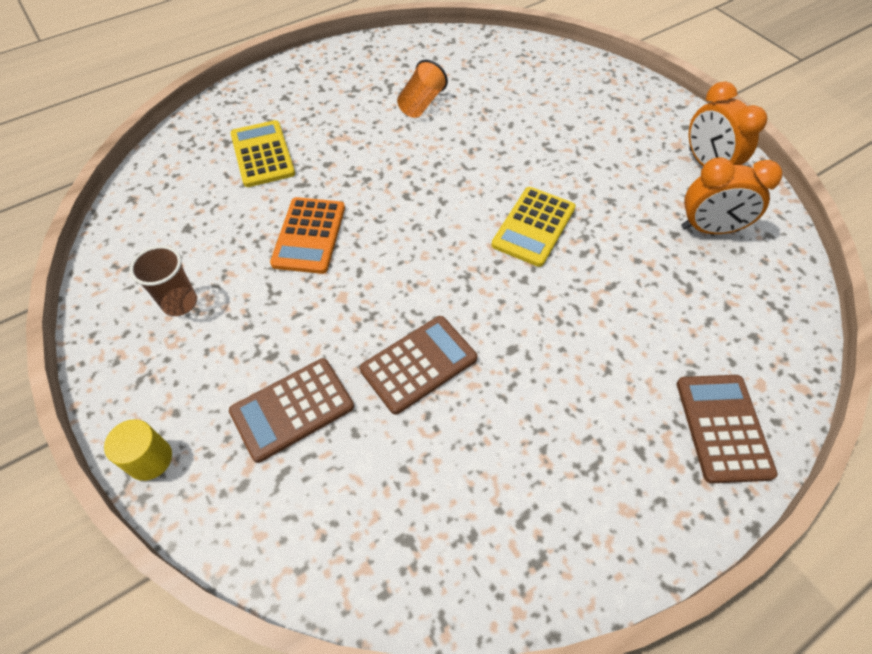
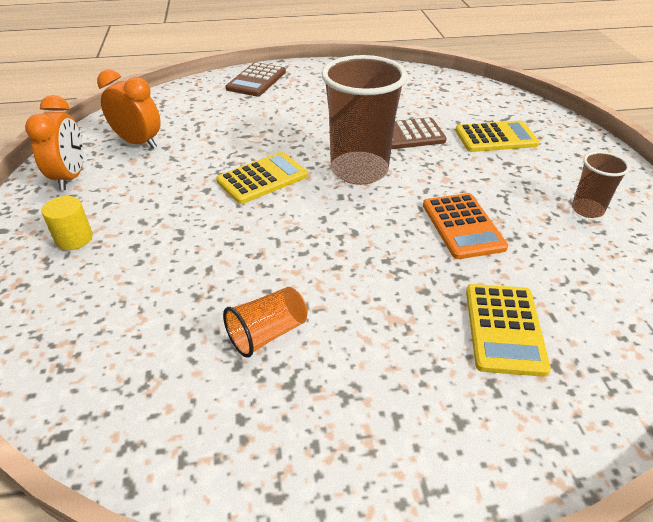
camera: 155 degrees left, 15 degrees down
yellow cylinder [104,419,172,481] -> yellow cylinder moved to [42,196,93,250]
brown calculator [229,358,354,463] -> yellow calculator [455,120,540,152]
orange calculator [270,197,345,274] -> orange calculator turned 135 degrees clockwise [423,193,508,259]
none -> brown cup [321,55,407,185]

